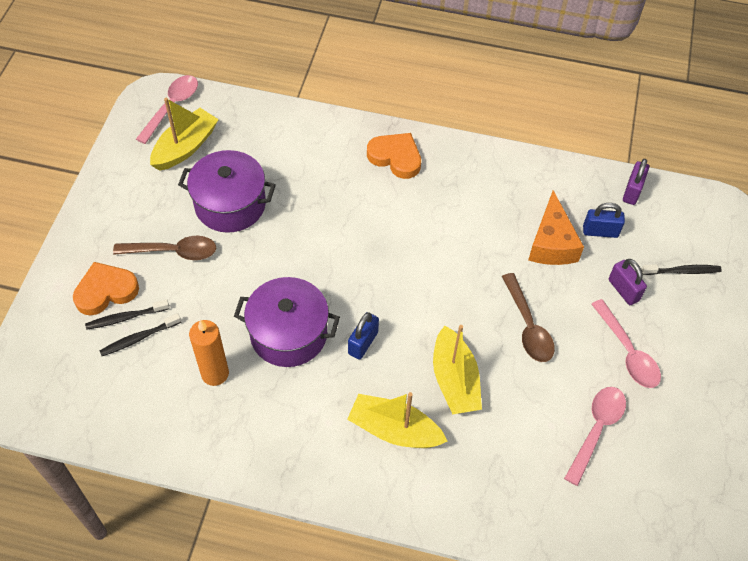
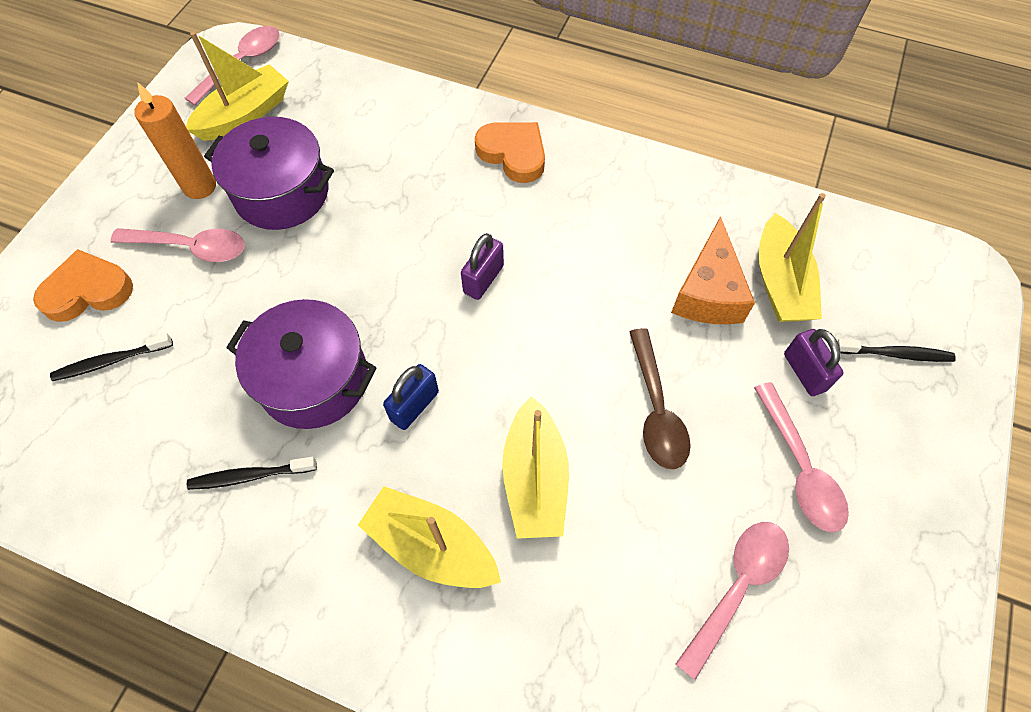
camera: 10 degrees right, 5 degrees up
black toothbrush [85,299,169,330] -> black toothbrush moved to [187,457,317,490]
brown spoon [113,236,216,260] -> pink spoon [110,228,245,262]
orange candle [189,320,229,386] -> orange candle moved to [134,82,216,199]
blue padlock [583,203,625,238] -> yellow boat [759,193,826,322]
purple padlock [623,159,649,205] -> purple padlock moved to [461,233,504,300]

